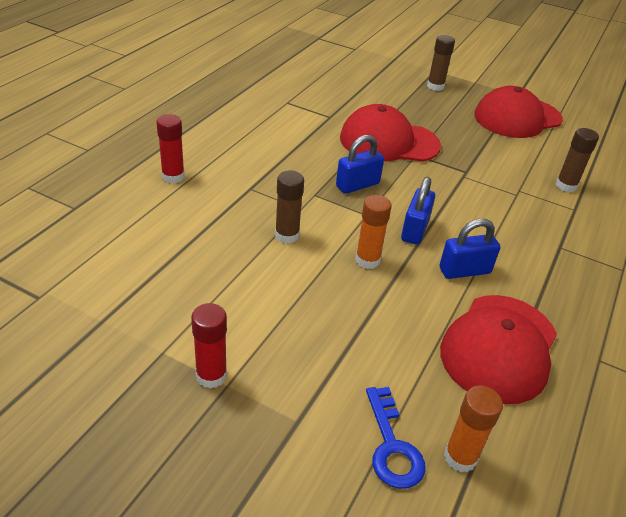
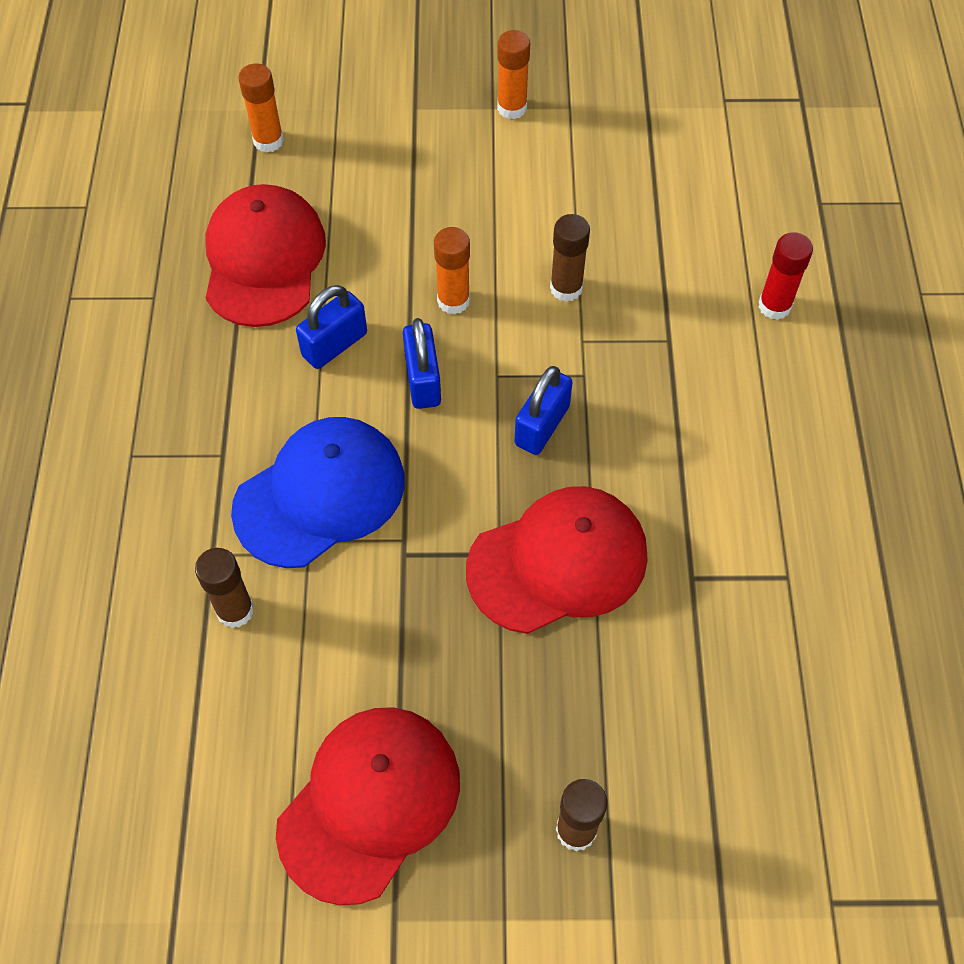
camera: 155 degrees right, 20 degrees up
red glue stick [191,303,227,389] -> orange glue stick [497,30,530,119]
blue key [366,387,426,489] -> none
none -> blue cap [231,417,405,568]

